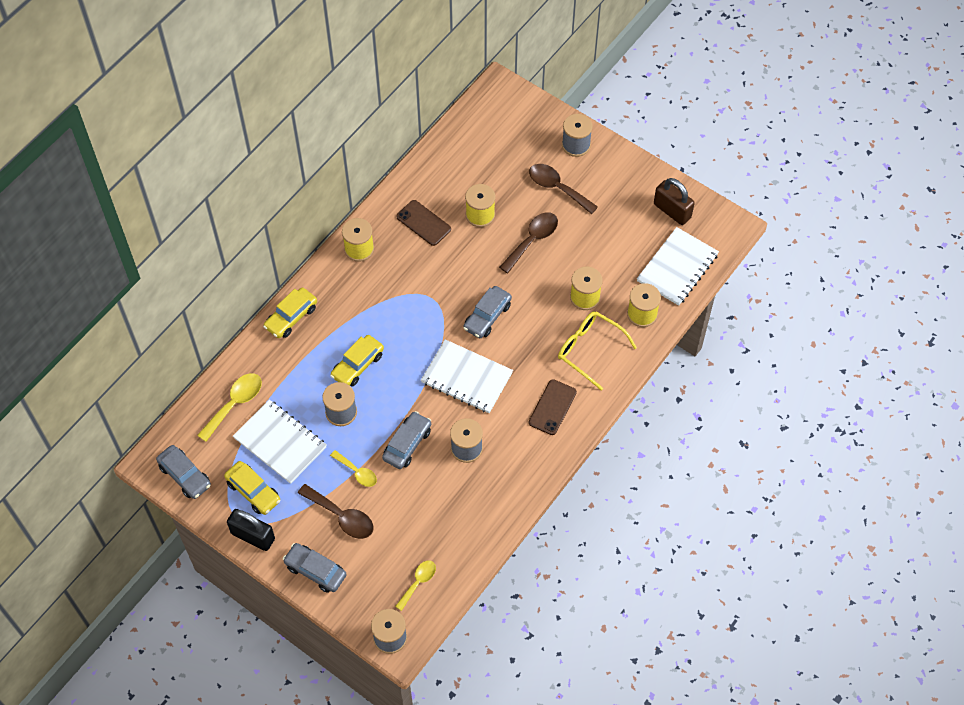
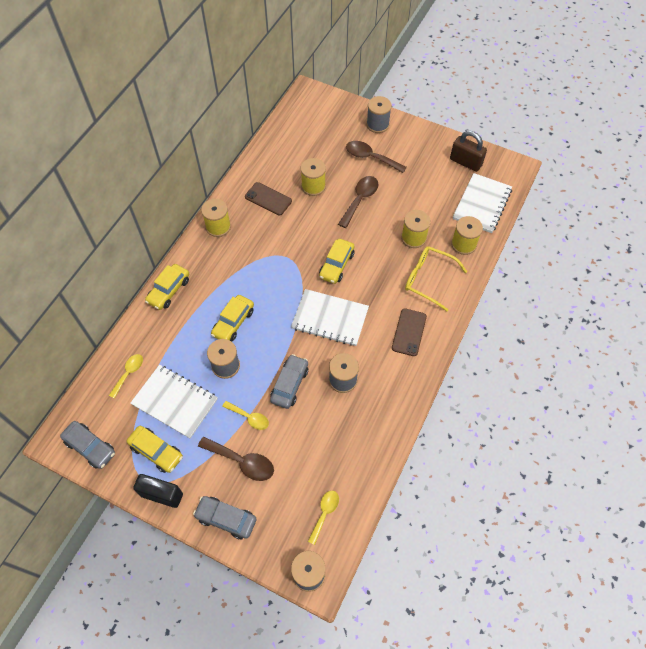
camera: 10 degrees left, 0 degrees up
yellow spoon [197,373,262,442] -> yellow spoon [109,354,143,399], size x0.65
grey car [463,286,512,338] -> yellow car [319,239,354,284]

